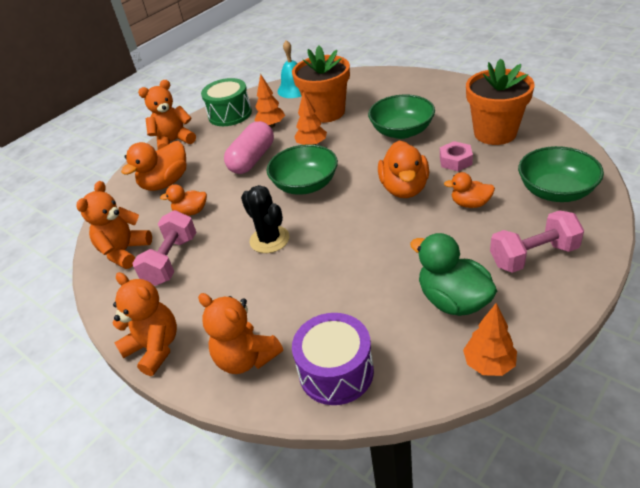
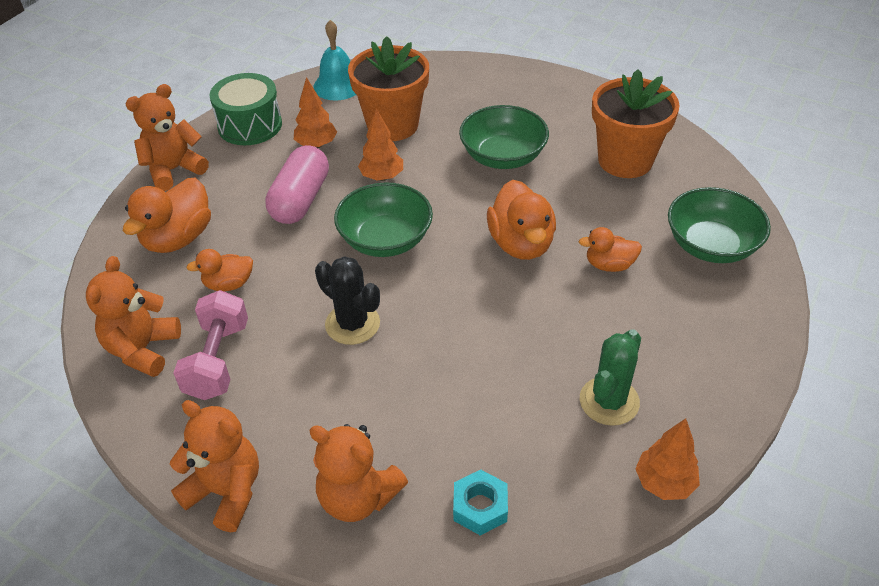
camera: 15 degrees left, 5 degrees up
purple drum [292,313,374,405] -> turquoise nut [453,470,508,535]
green duck [410,233,497,316] -> green cactus [580,329,641,426]
pink nut [440,141,473,171] -> none
pink dumbbell [490,210,584,273] -> none

